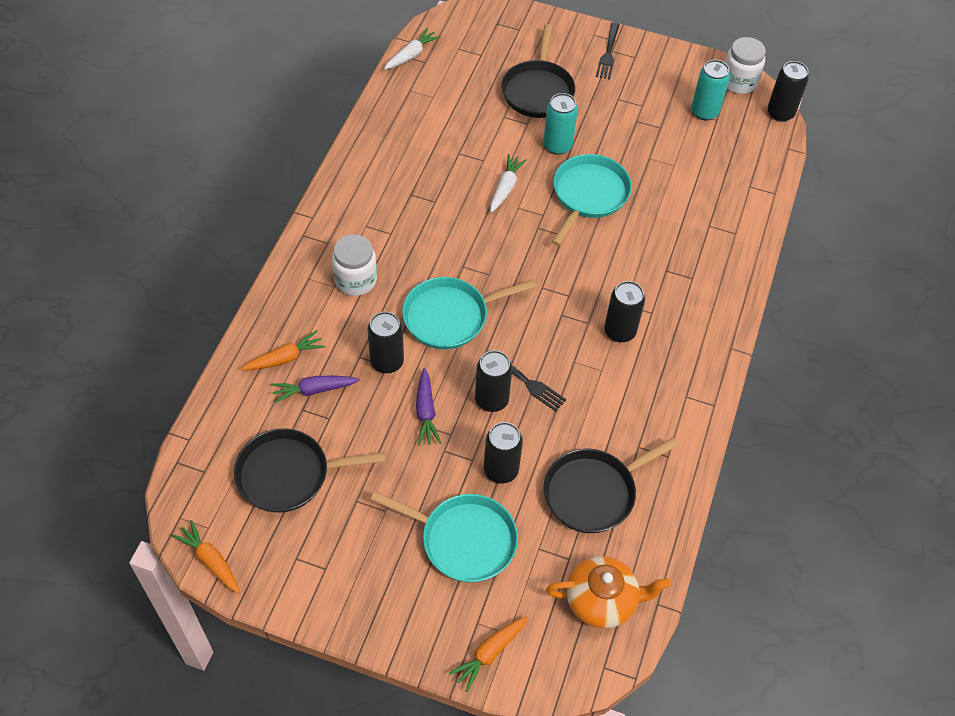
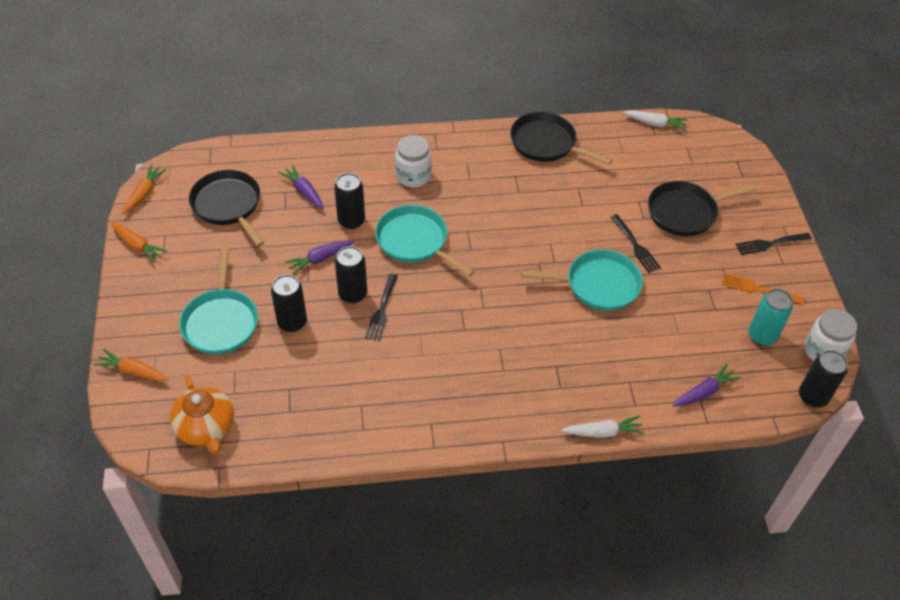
camera: 65 degrees right, 5 degrees down
orange carrot [241,330,325,370] -> orange carrot moved to [111,223,168,263]
white carrot [490,154,527,213] -> white carrot moved to [562,415,644,438]
turquoise can [543,93,578,155] -> black fork [611,214,661,273]
black pan [544,437,679,533] -> black pan moved to [510,112,613,165]
black can [604,281,645,343] -> none
none -> purple carrot [673,364,741,407]
none -> orange fork [722,273,804,304]

